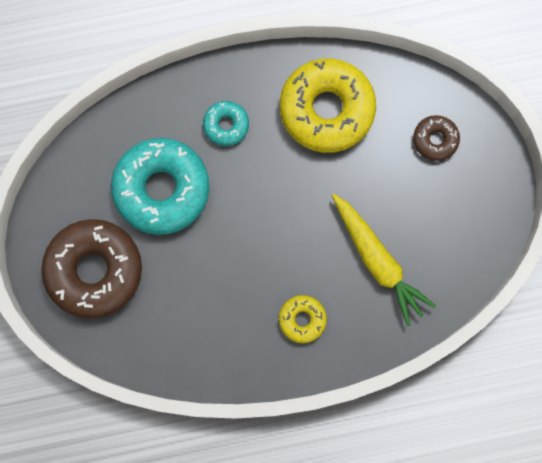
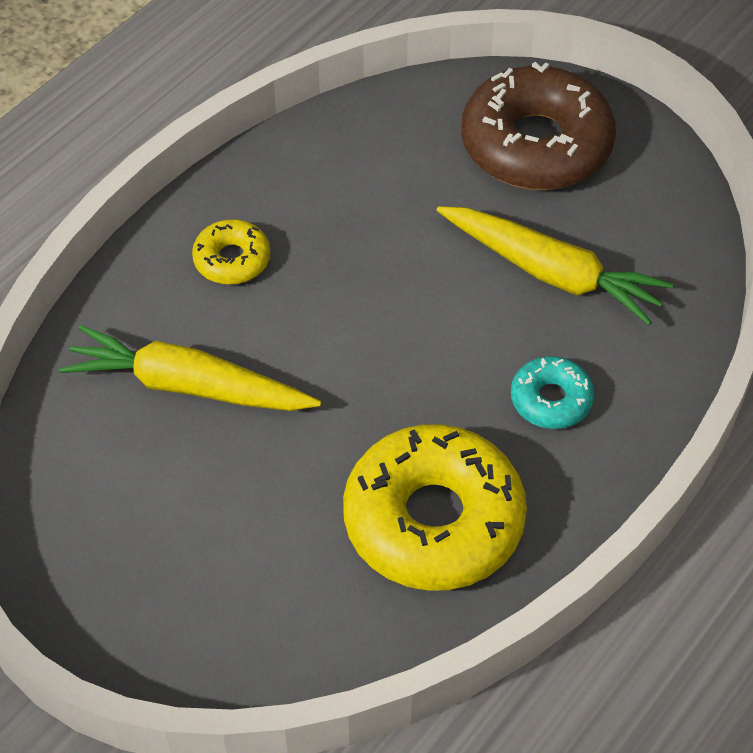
camera: 140 degrees right, 25 degrees down
turquoise donut [111,138,209,235] -> yellow carrot [437,206,673,325]
brown donut [413,115,460,161] -> none

